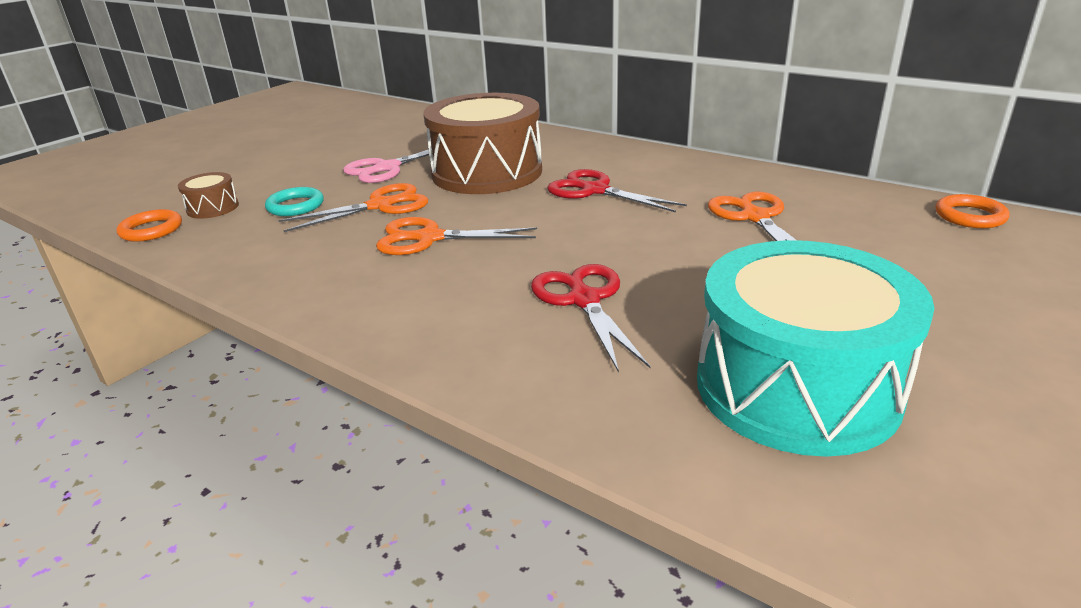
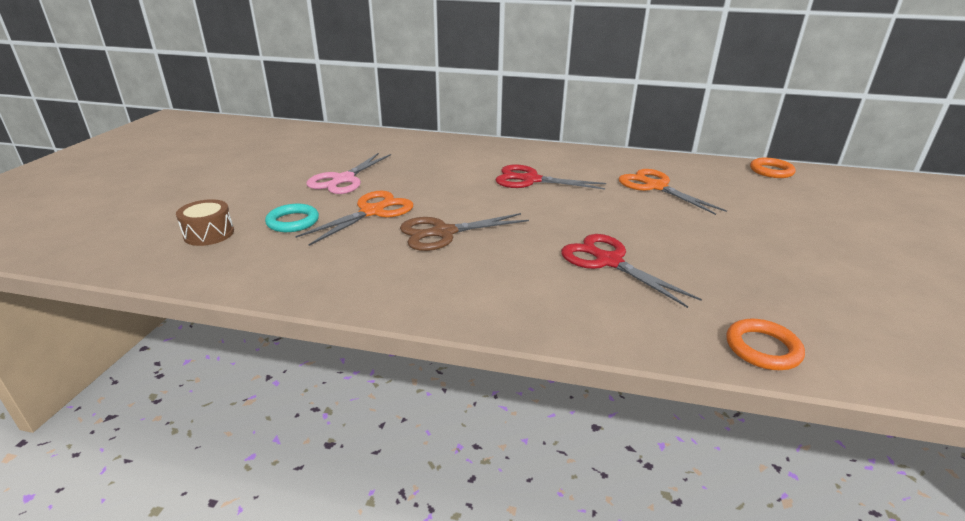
camera: 25 degrees left, 0 degrees up
orange ring [116,209,182,242] -> orange ring moved to [726,319,805,370]
orange scissors [376,217,537,255] -> brown scissors [400,213,529,251]
brown drum [423,93,542,194] -> none
turquoise drum [697,240,935,457] -> none

